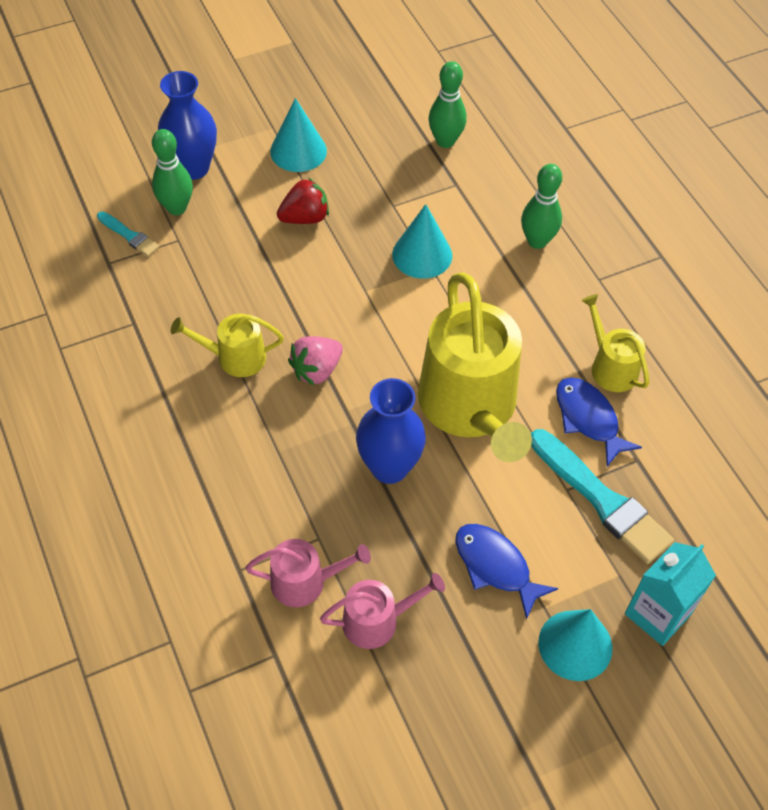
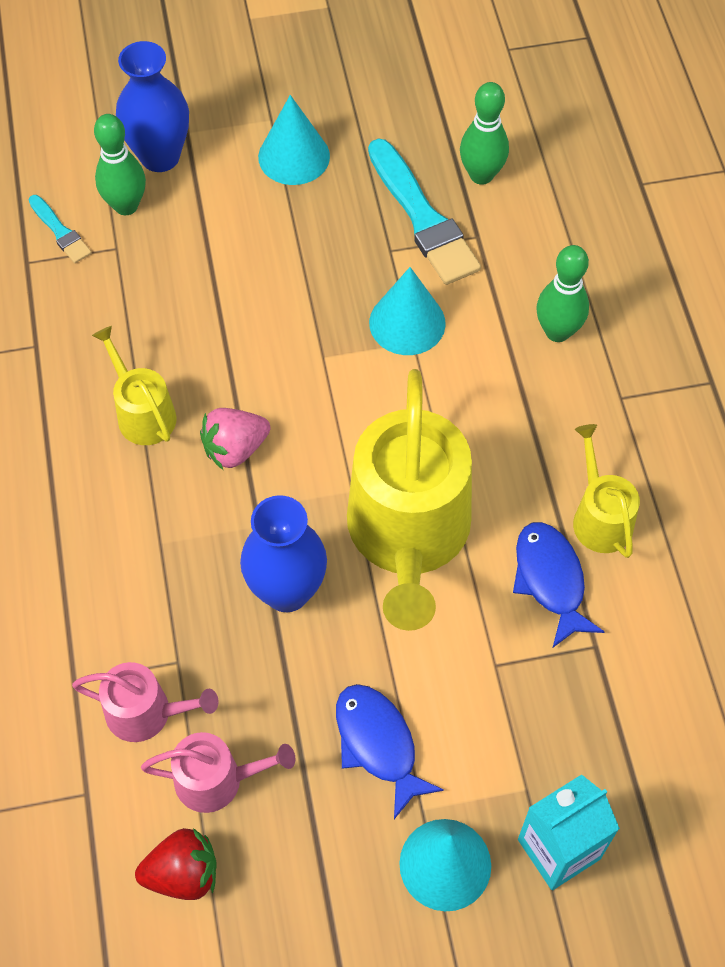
camera: 15 degrees right, 5 degrees up
yellow watering can [171,314,284,377] -> yellow watering can turned 45 degrees clockwise [92,326,177,445]
red strawberry [277,178,329,224] -> red strawberry moved to [135,828,217,900]
turquoise brush [531,429,674,564] -> turquoise brush moved to [368,139,481,285]

